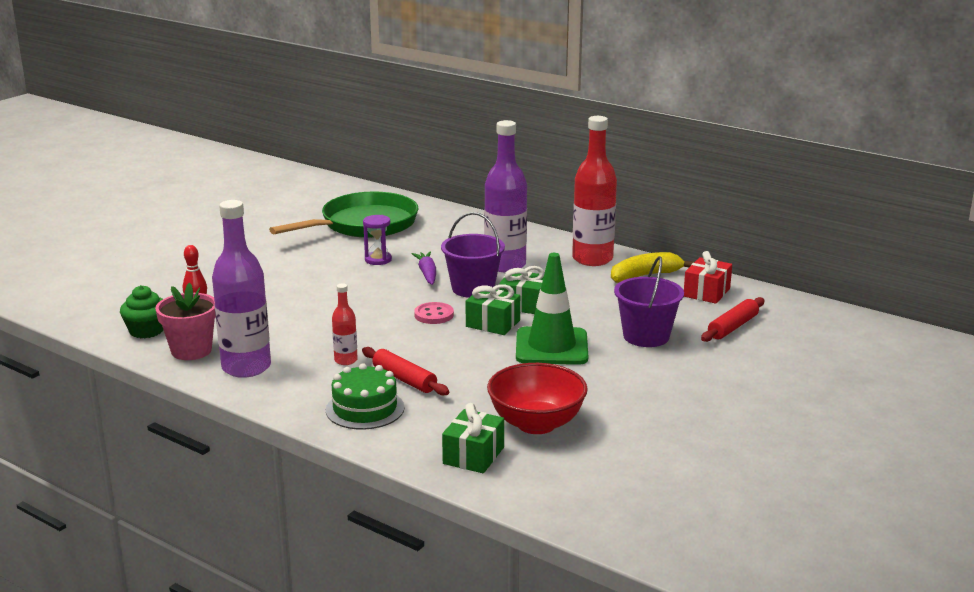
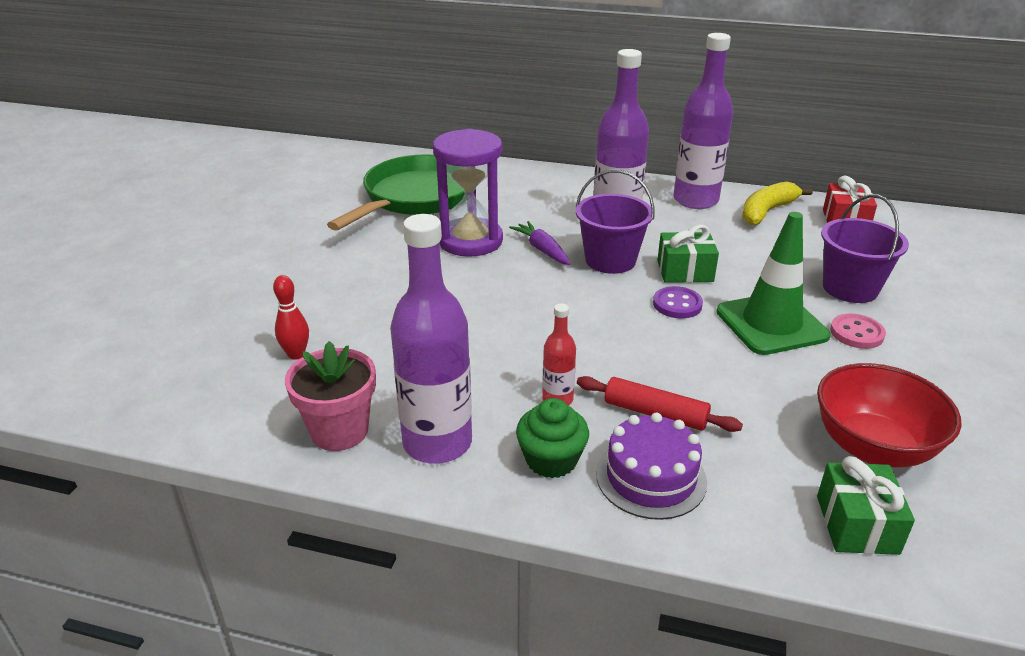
camera: 20 degrees left, 10 degrees up
green cupcake [120,285,163,338] -> green cupcake moved to [516,398,589,478]
green cake [326,363,404,430] -> purple cake [596,413,707,520]
purple hourglass [363,215,392,265] -> purple hourglass [433,129,503,257], size x2.00
pink button [414,302,454,324] -> pink button moved to [830,313,886,349]
green gift [466,284,520,335] -> purple button [653,286,703,319]
red bottle [572,116,617,266] -> purple bottle [674,33,733,209]
red rolling pin [701,297,764,342] -> none

